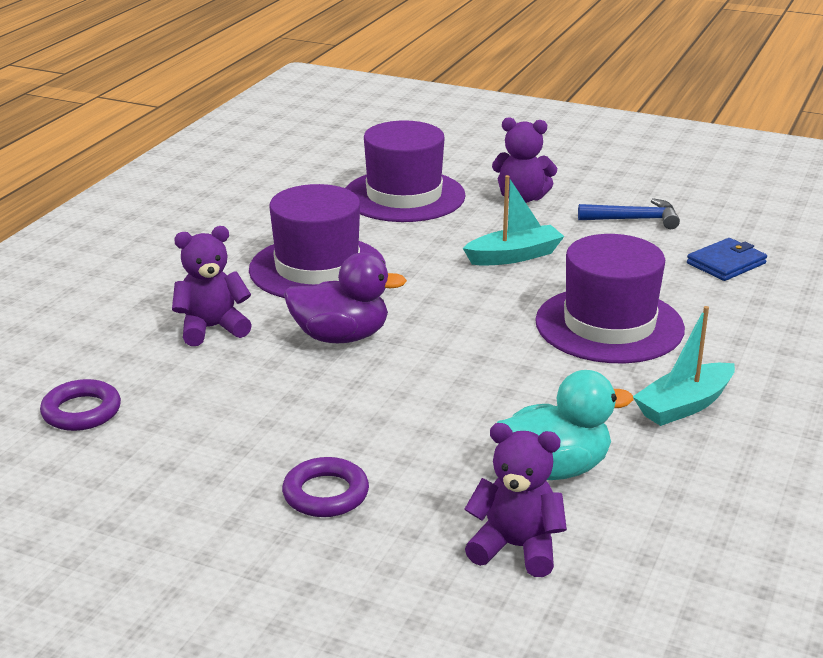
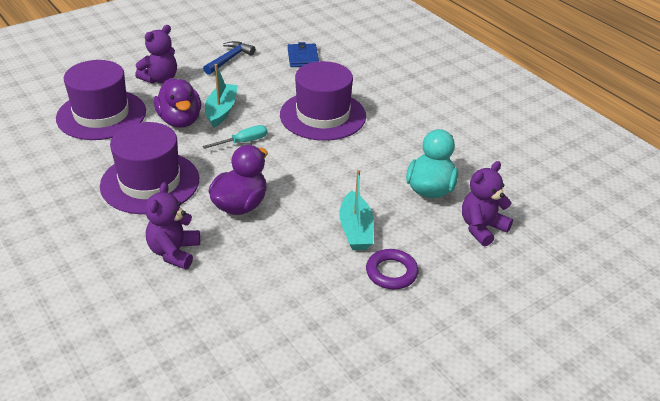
camera: 60 degrees left, 10 degrees up
purple ring [40,379,121,431] -> none
turquoise boat [633,306,735,426] -> turquoise boat moved to [339,170,374,250]
none -> purple duck [154,78,201,128]
none -> turquoise screwdriver [202,125,268,149]

